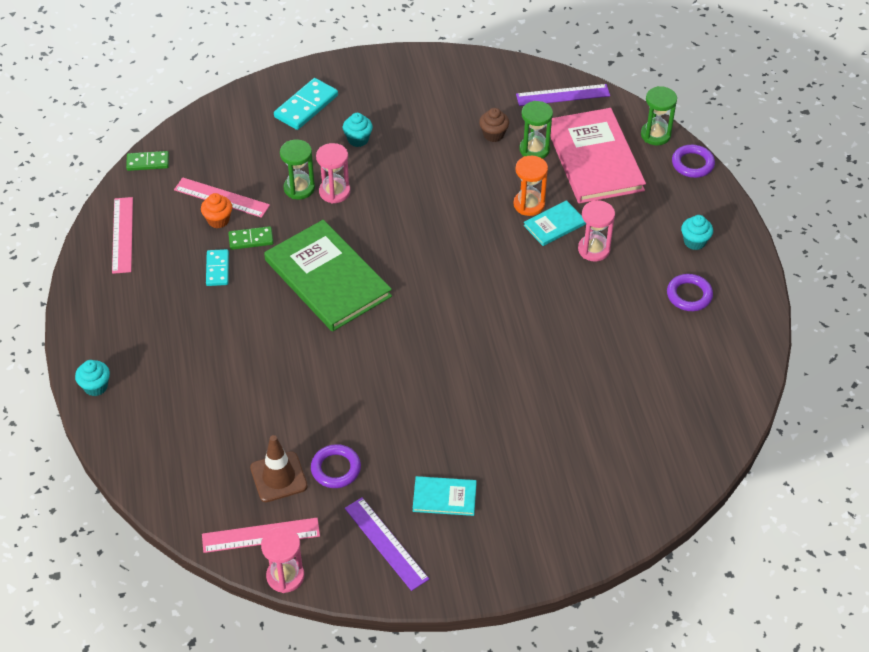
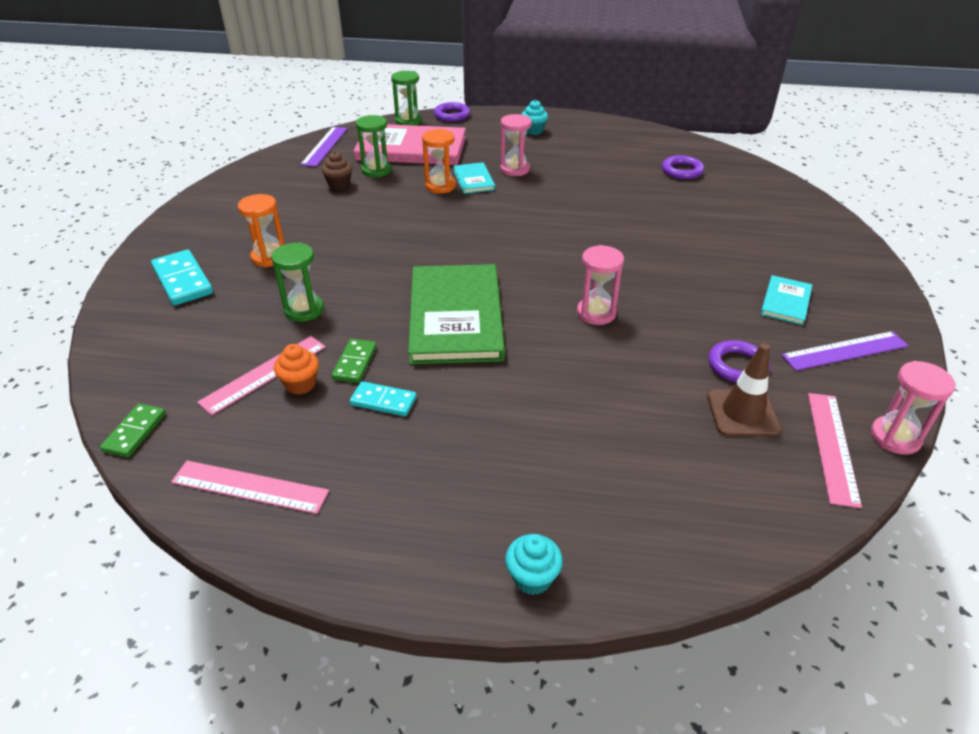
camera: 70 degrees left, 10 degrees down
green book [264,220,392,332] -> green book turned 75 degrees counterclockwise [408,264,505,364]
pink hourglass [316,143,350,204] -> pink hourglass moved to [577,245,624,325]
turquoise cupcake [343,113,373,147] -> orange hourglass [238,194,285,267]
purple ring [667,274,713,311] -> purple ring moved to [662,155,704,179]

